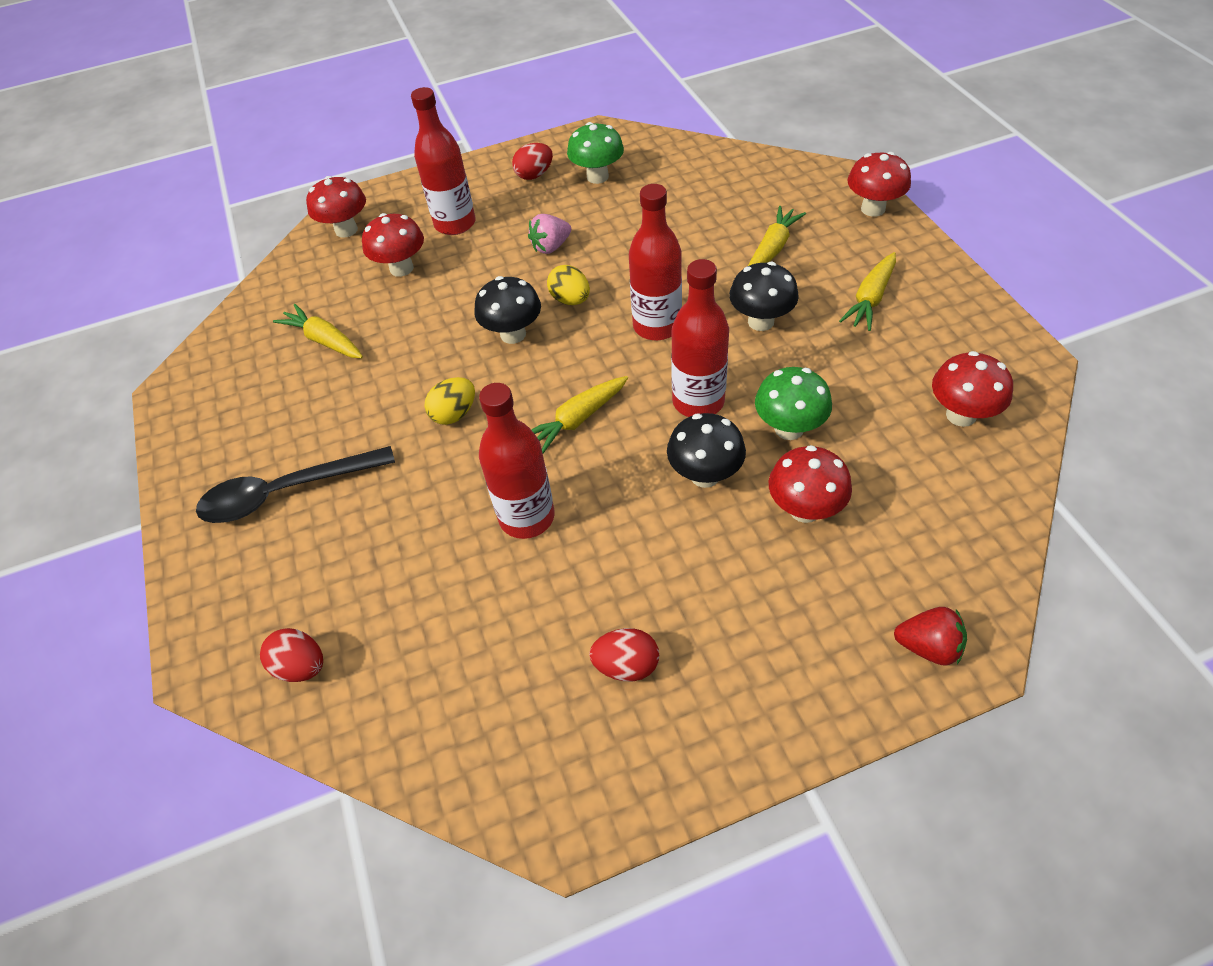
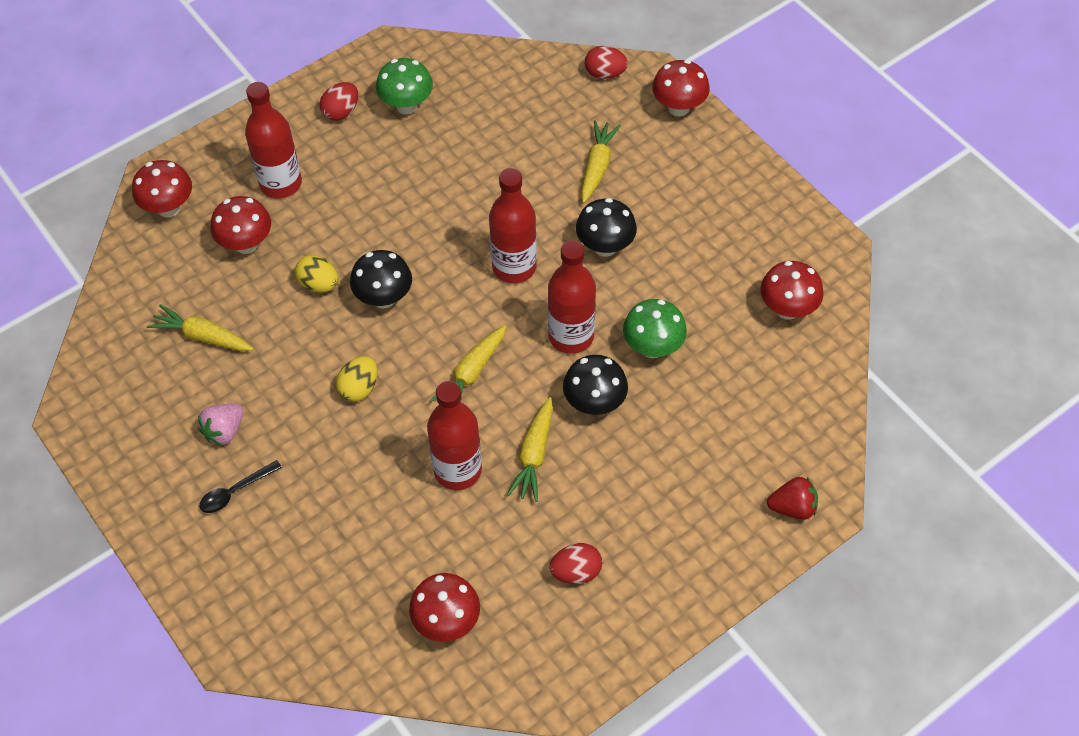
camera: 20 degrees left, 5 degrees up
black spoon [196,446,395,523] -> black spoon [199,460,282,513], size x0.52
red egg [260,628,323,682] -> red egg moved to [585,46,628,79]
pink strawberry [528,214,571,254] -> pink strawberry moved to [198,404,243,446]
yellow egg [547,265,590,305] -> yellow egg moved to [295,255,339,293]
red mushroom [769,445,852,523] -> red mushroom moved to [409,573,480,642]
yellow carrot [839,252,896,331] -> yellow carrot moved to [507,397,553,502]

